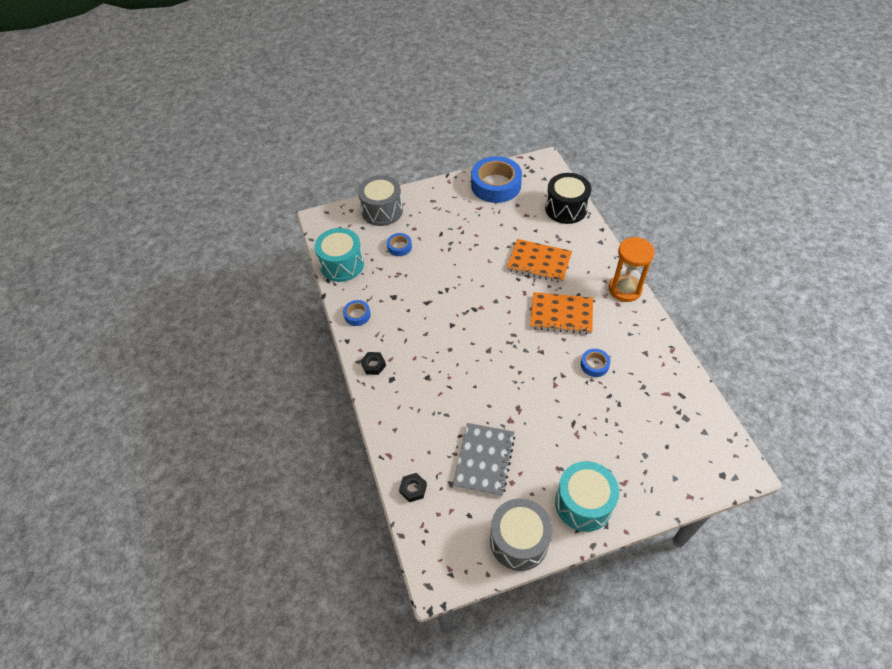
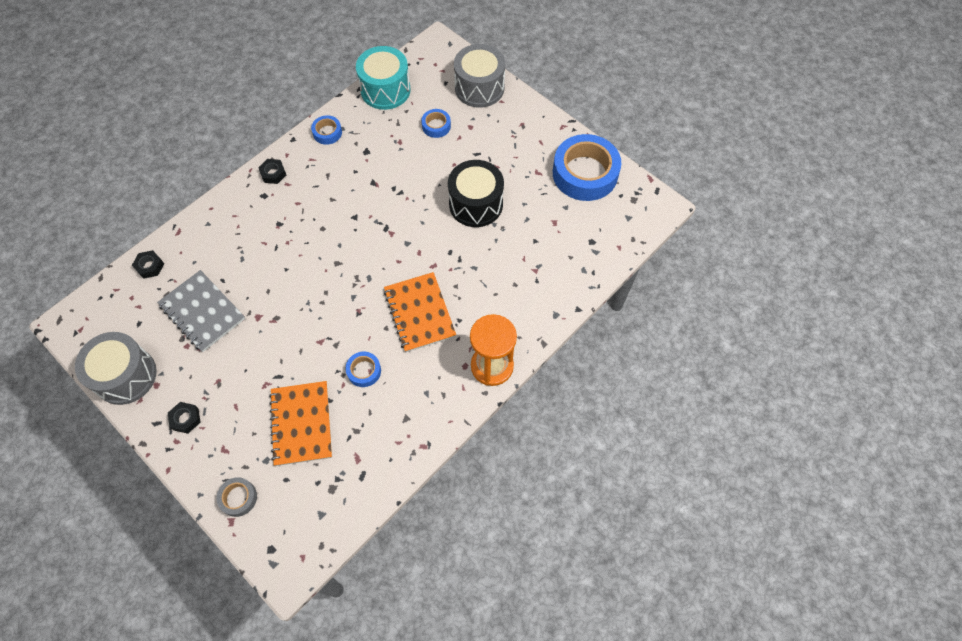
camera: 60 degrees right, 10 degrees up
grey notebook [453,423,515,497] -> grey notebook turned 60 degrees clockwise [157,270,245,352]
orange notebook [507,239,572,283] -> orange notebook moved to [269,381,332,466]
black drum [545,173,591,224] -> black drum moved to [448,160,504,227]
turquoise drum [555,461,619,532] -> black nut [168,402,201,434]
none -> grey tape [216,477,257,517]

